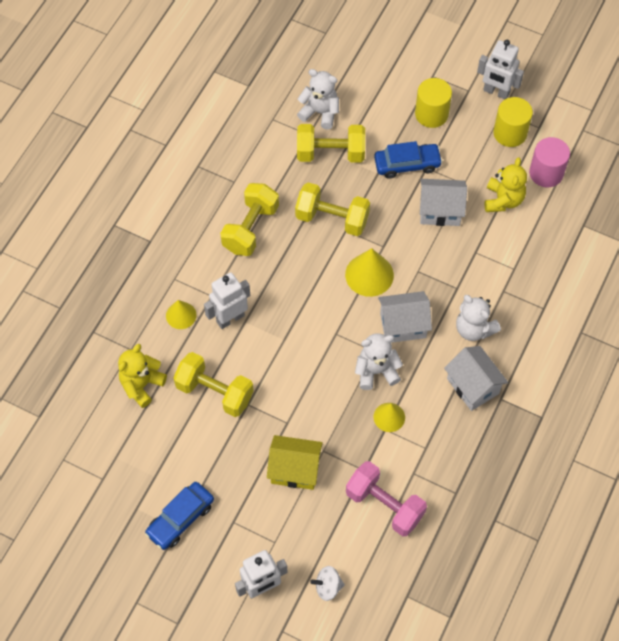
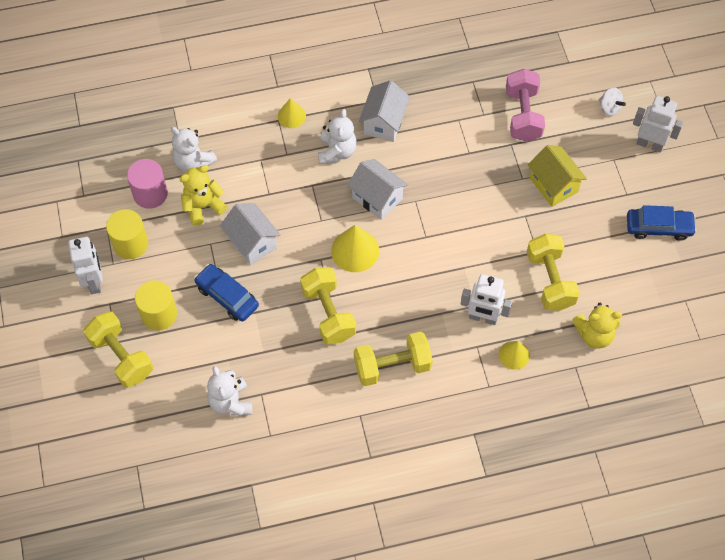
camera: 130 degrees left, 0 degrees up
yellow dumbbell [297,124,365,163] -> yellow dumbbell moved to [83,311,153,388]
white teddy bear [355,333,403,390] -> white teddy bear moved to [171,127,217,172]
yellow cone [374,403,405,432] -> yellow cone moved to [278,98,306,128]

